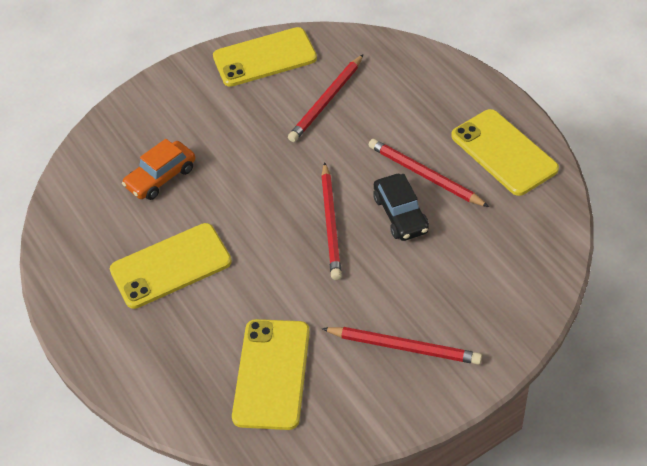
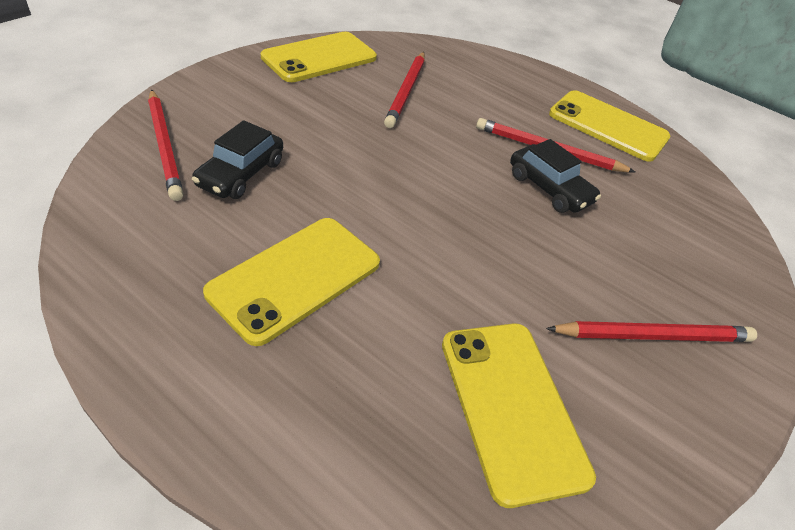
camera: 30 degrees left, 5 degrees down
orange car [122,139,195,200] -> black car [192,120,283,199]
red pencil [321,162,342,280] -> red pencil moved to [148,89,184,201]

